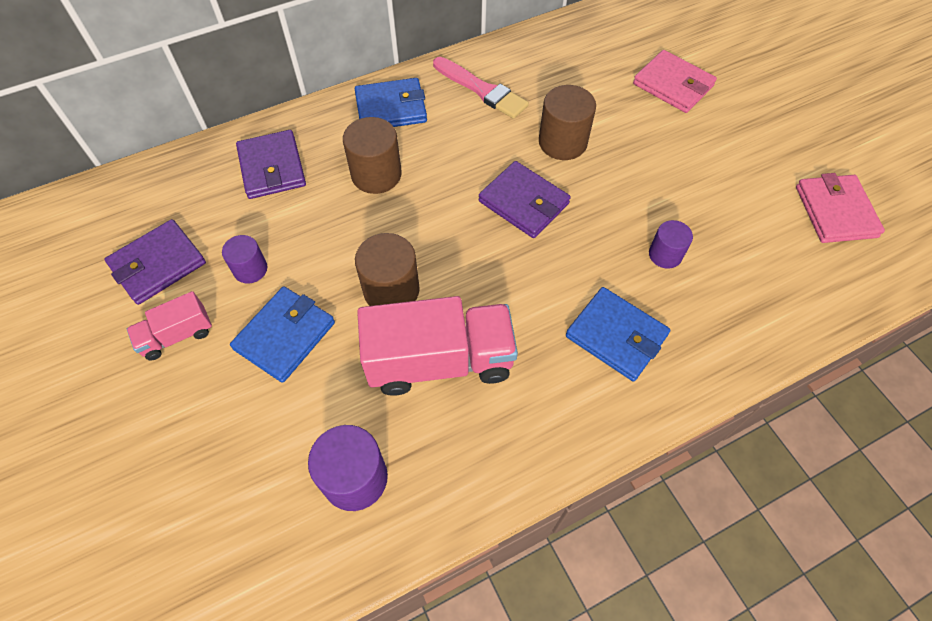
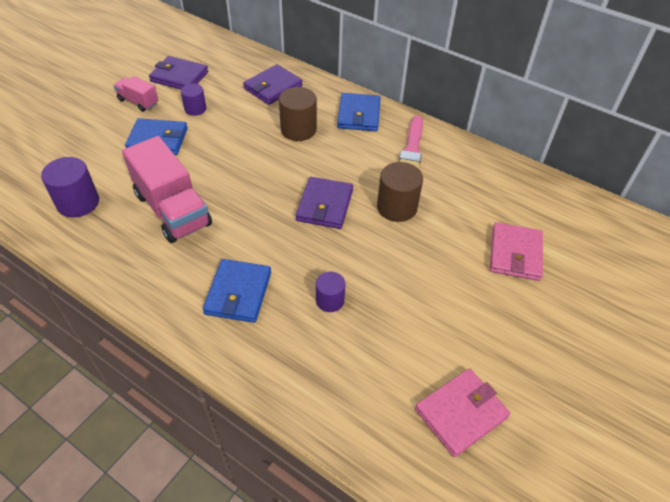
camera: 60 degrees right, 10 degrees down
blue wallet [355,78,427,127] -> blue wallet turned 45 degrees clockwise [337,93,381,131]
brown cylinder [355,233,420,306] -> none

